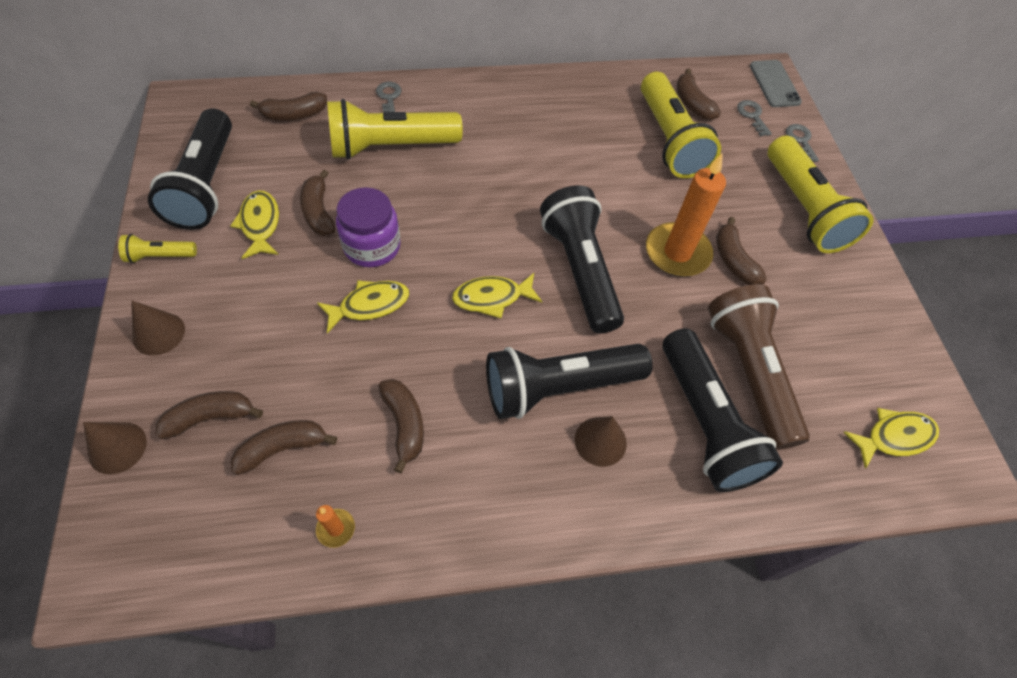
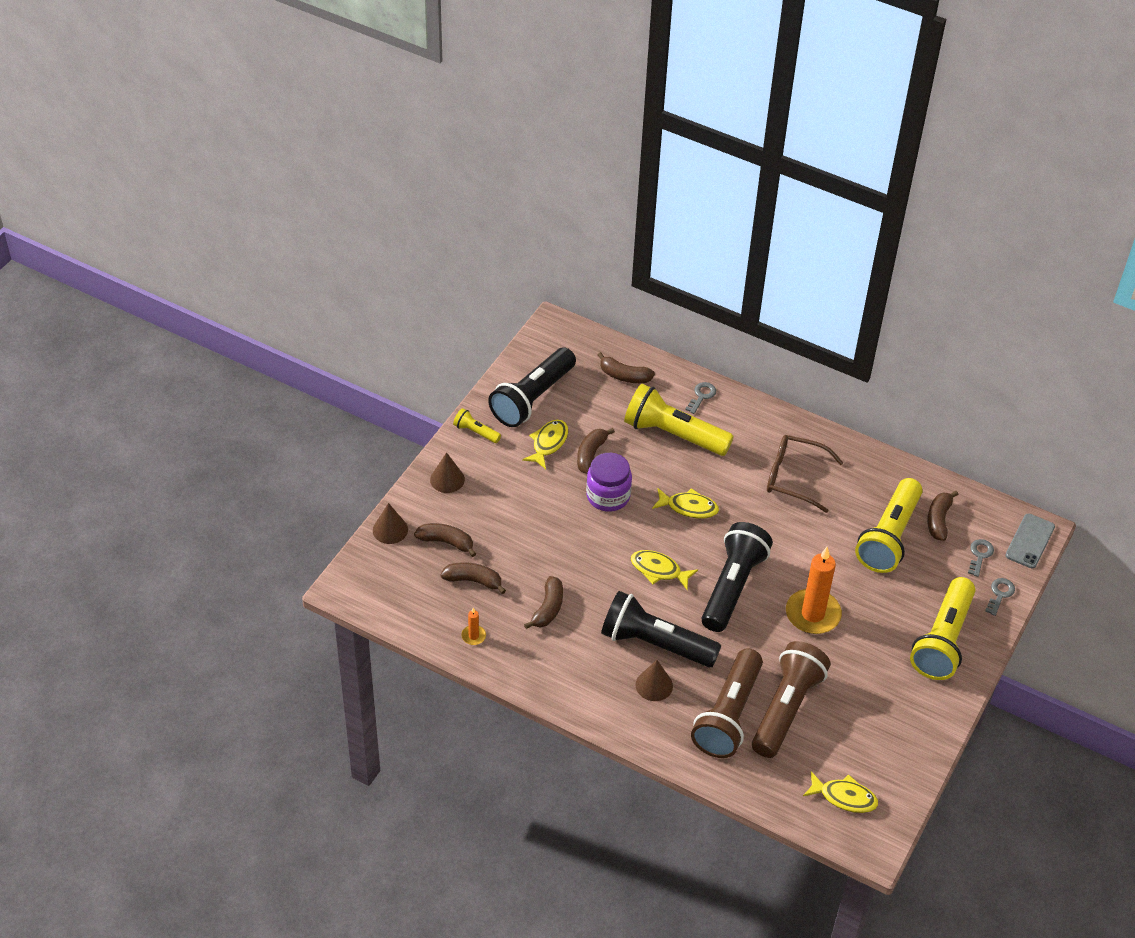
camera: 40 degrees right, 10 degrees down
yellow fish [317,280,409,333] -> yellow fish moved to [652,488,719,519]
black flashlight [662,328,783,492] -> brown flashlight [691,648,763,758]
brown banana [716,217,767,285] -> none
none -> brown glasses [767,435,843,513]

